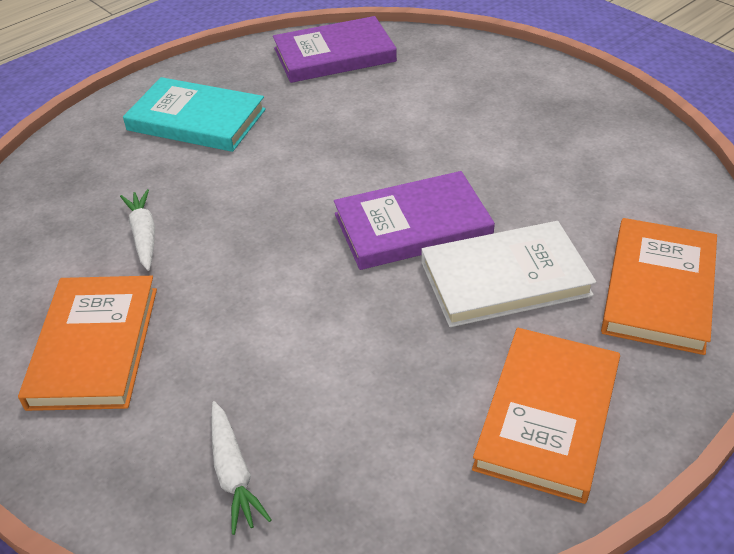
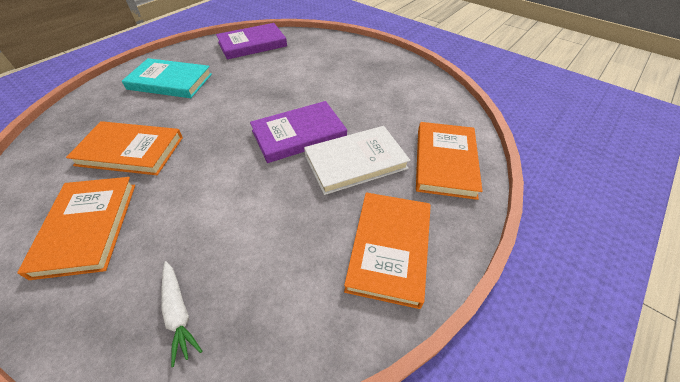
camera: 10 degrees left, 5 degrees up
white carrot [120,189,155,271] -> orange book [66,121,183,175]

